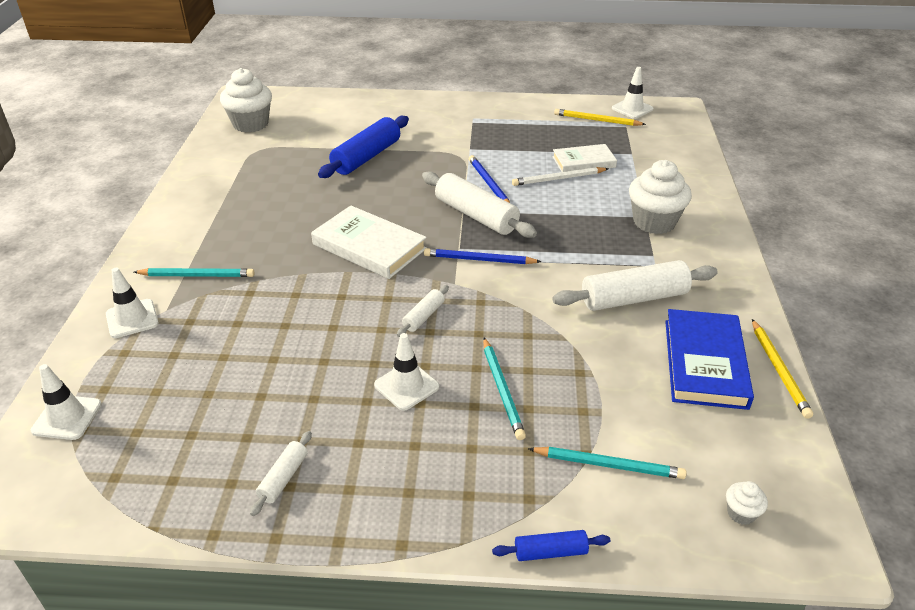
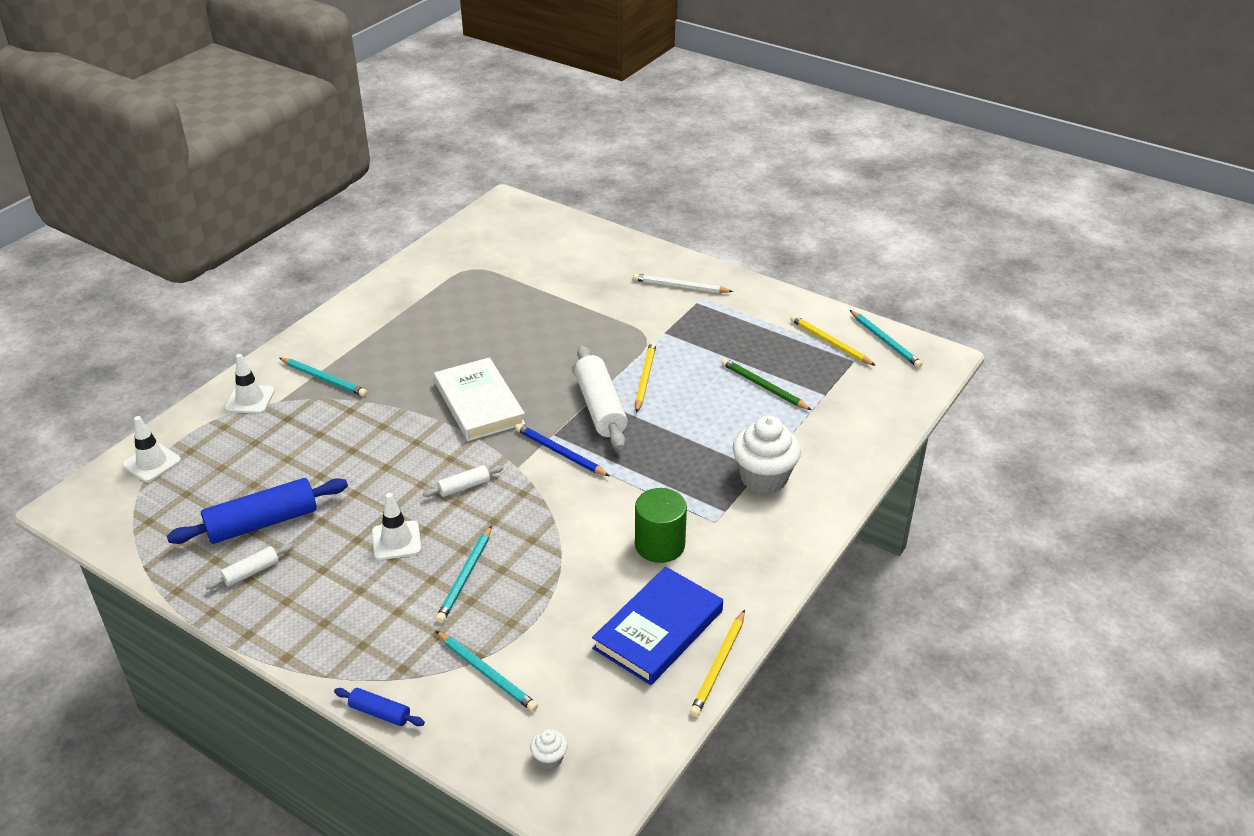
camera: 30 degrees right, 0 degrees up
white cupcake [220,68,272,133] -> none
blue rolling pin [318,116,409,178] -> blue rolling pin moved to [167,478,348,544]
blue pencil [469,155,510,203] -> yellow pencil [635,341,656,413]
white pencil [512,167,609,186] -> white pencil moved to [633,274,733,293]
white book [552,144,617,172] -> green pencil [721,358,812,410]
white rolling pin [552,260,718,311] -> green cylinder [635,488,687,563]
white traffic cone [612,67,653,119] -> turquoise pencil [850,310,923,368]

